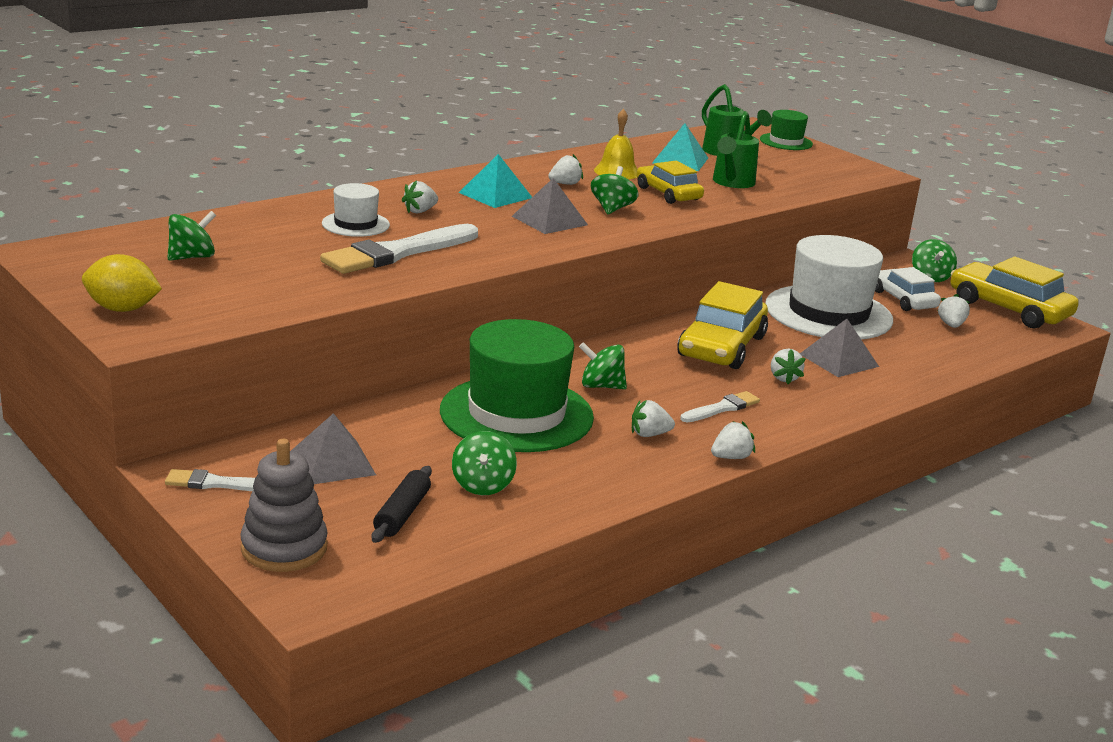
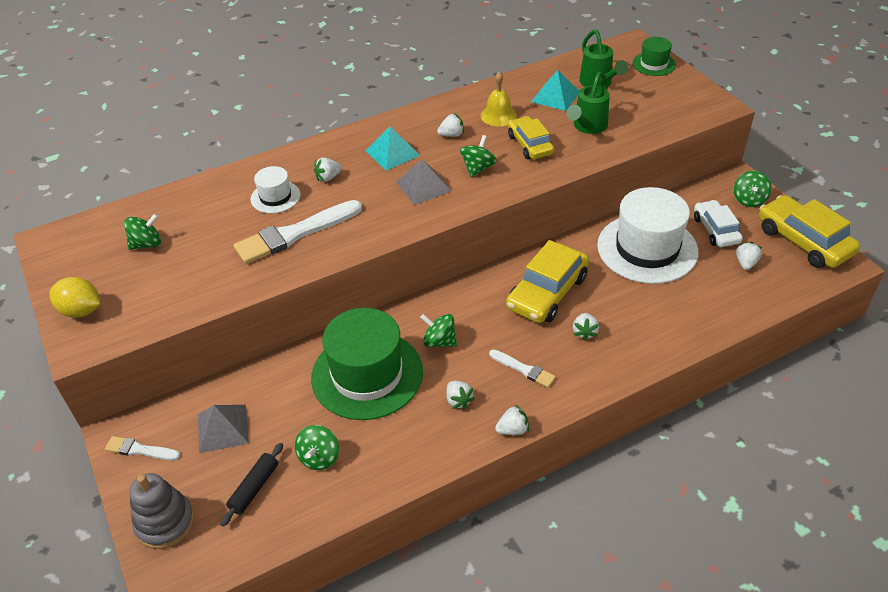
camera: 15 degrees right, 20 degrees up
white strawberry [632,400,675,437] -> white strawberry turned 120 degrees counterclockwise [446,381,475,409]
white brush [680,391,760,422] -> white brush turned 60 degrees clockwise [489,350,556,388]
grey pyramid [800,319,879,377] -> none

